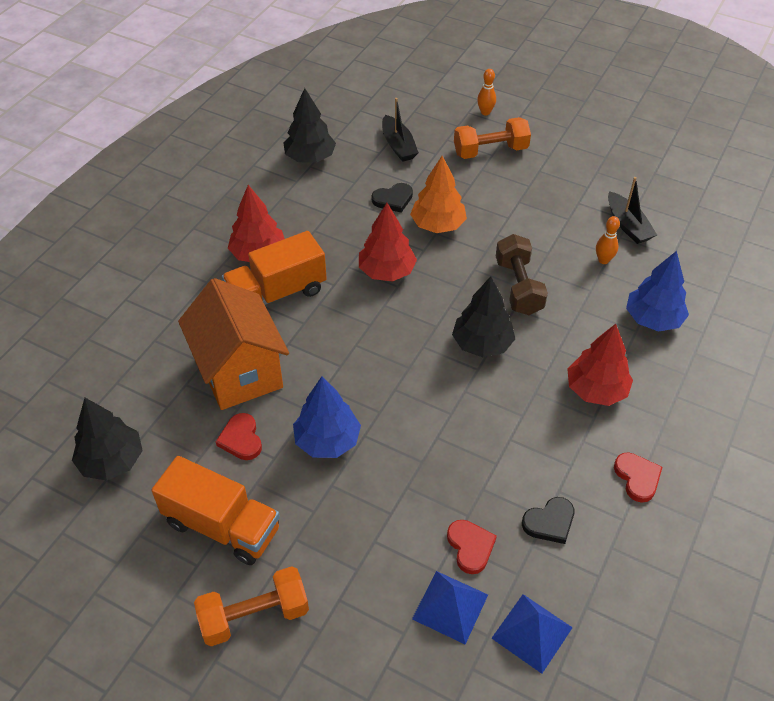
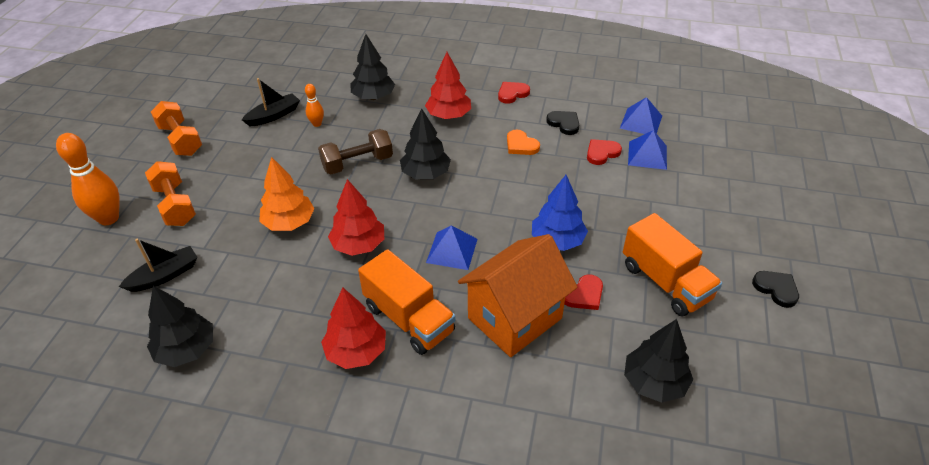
camera: 105 degrees left, 5 degrees down
orange truck [152,456,280,565] -> orange truck turned 135 degrees clockwise [623,213,722,316]
orange dumbbell [194,566,309,646] -> orange dumbbell moved to [151,101,202,156]
black heart [372,183,413,213] -> black heart moved to [752,271,799,308]
orange bowling pin [477,69,496,115] -> orange bowling pin [56,133,120,225], size x1.95
blue tree [626,251,689,332] -> black tree [350,34,395,100]
none -> blue pyramid [426,226,478,270]
none -> orange heart [507,130,540,155]

